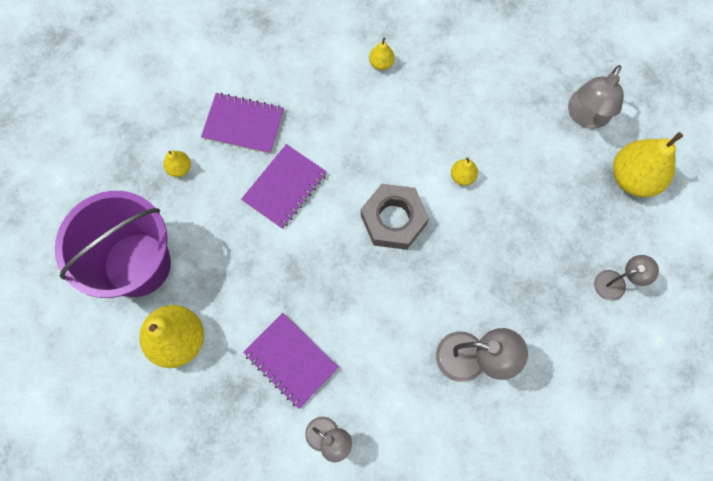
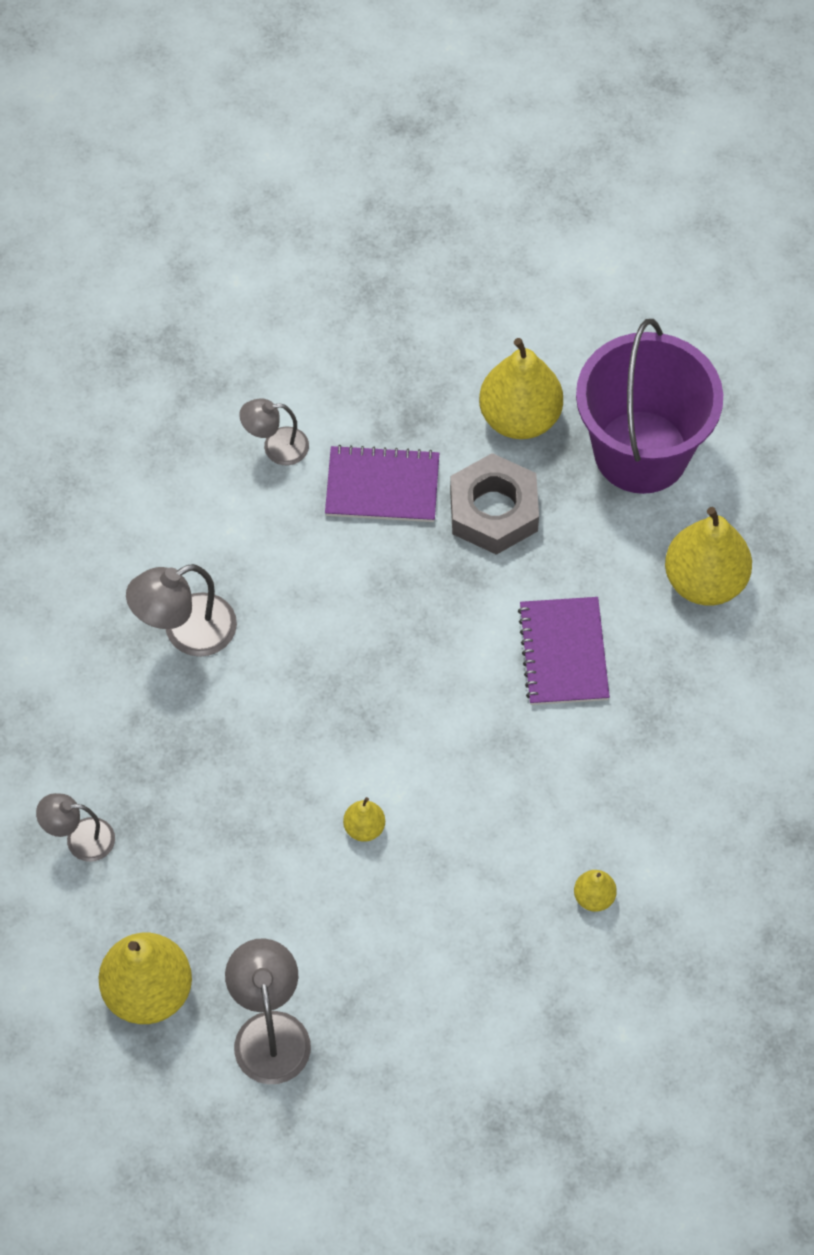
camera: 140 degrees right, 10 degrees down
yellow pear [164,151,191,177] -> yellow pear [665,507,752,606], size x2.13
purple notebook [201,92,284,154] -> none
grey nut [361,184,429,250] -> grey nut moved to [450,453,539,555]
grey lamp [594,255,659,301] -> grey lamp turned 60 degrees clockwise [36,793,115,862]

